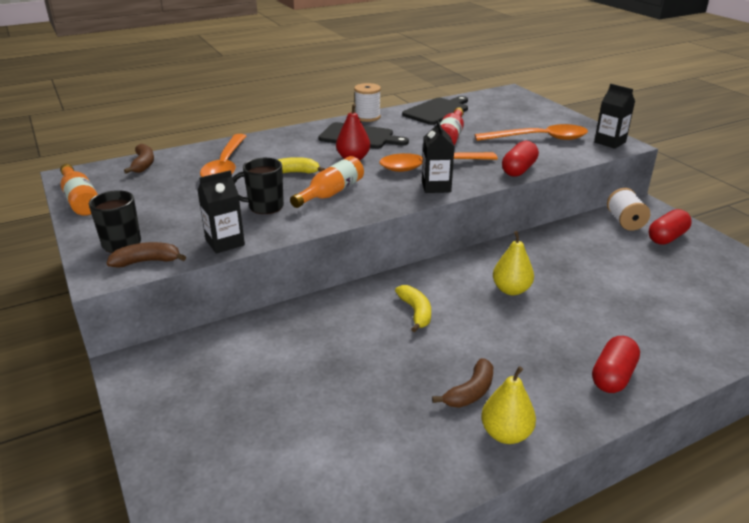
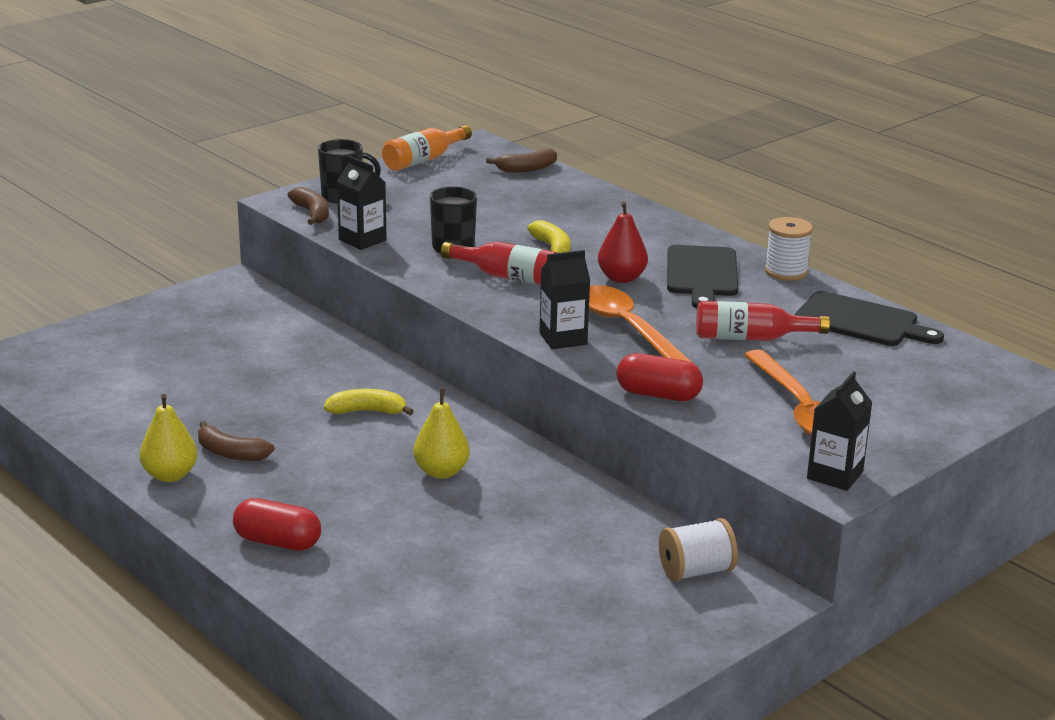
camera: 75 degrees right, 5 degrees down
orange spoon [200,134,246,177] -> none
orange bottle [290,156,364,208] -> red bottle [441,242,558,285]
yellow banana [395,285,431,332] -> yellow banana turned 150 degrees counterclockwise [324,389,414,415]
red capsule [649,209,692,245] -> none

